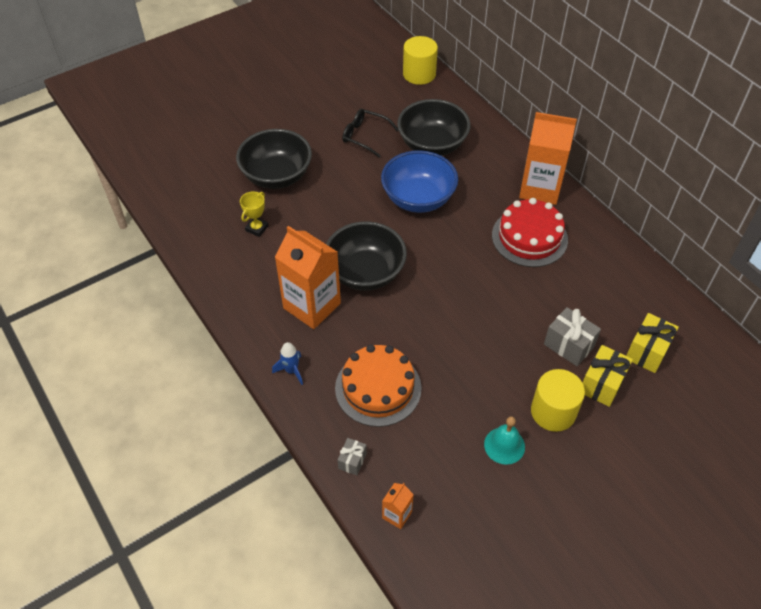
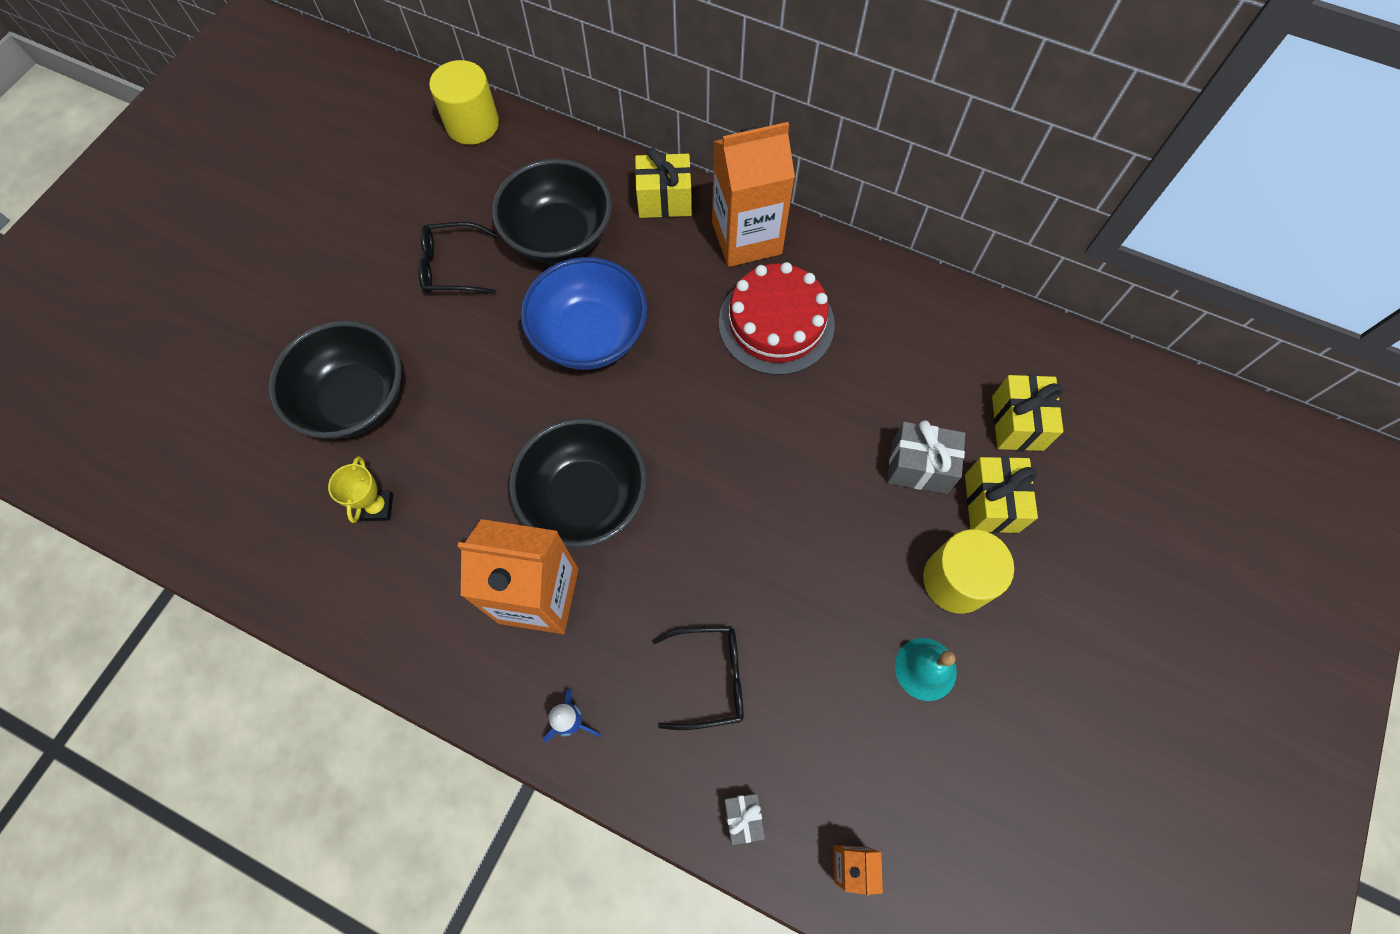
camera: 30 degrees left, 15 degrees up
orange cake [335,344,421,427] -> black glasses [652,626,744,730]
none -> yellow gift [635,147,692,218]

